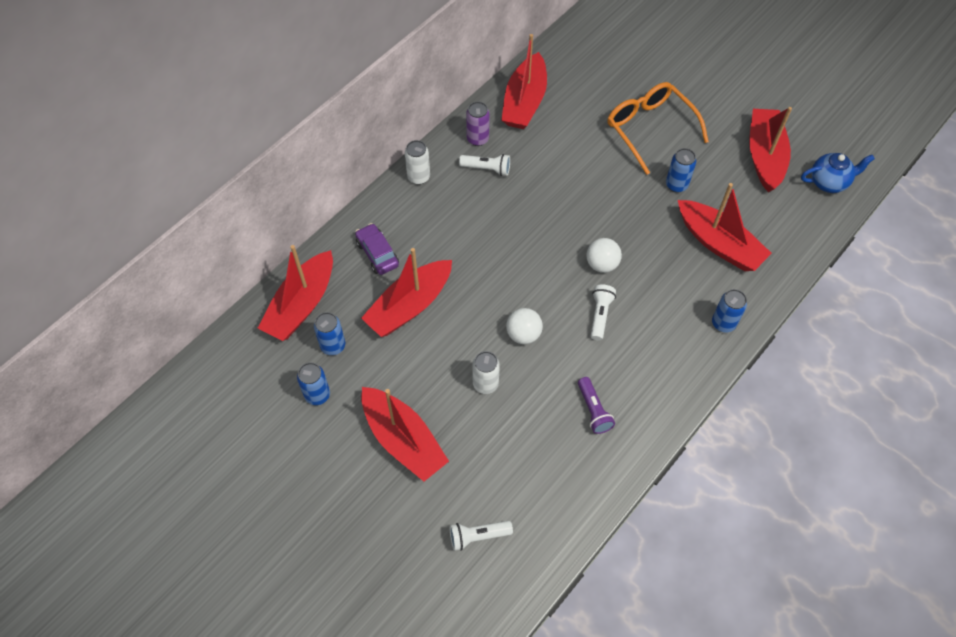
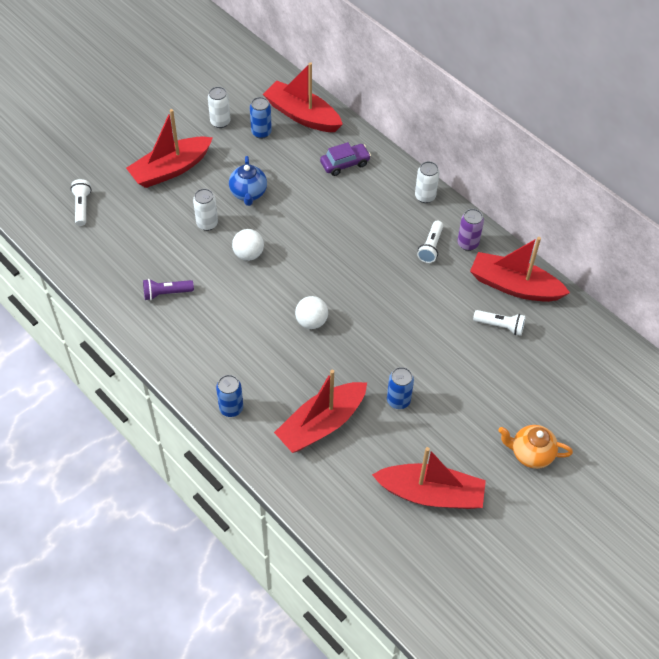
camera: 95 degrees right, 5 degrees down
blue can [297,362,330,405] -> white can [208,86,230,128]
red boat [361,248,452,337] -> none
white flashlight [591,285,616,341] -> white flashlight moved to [473,310,526,336]
orange glasses [607,82,709,175] -> none
blue teapot [801,153,875,193] -> blue teapot moved to [229,156,267,206]
none -> orange teapot [498,425,573,469]

